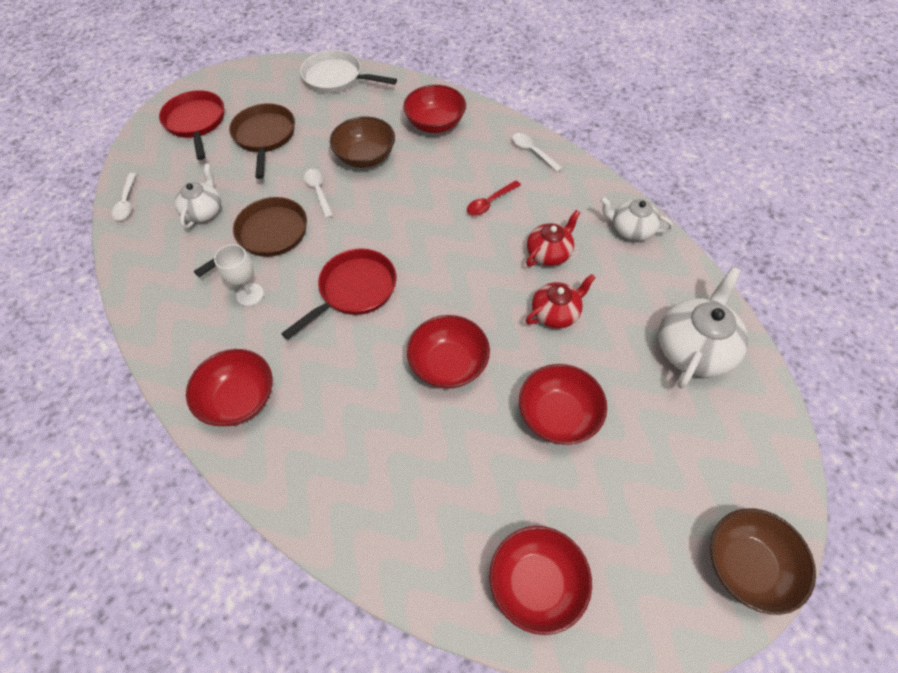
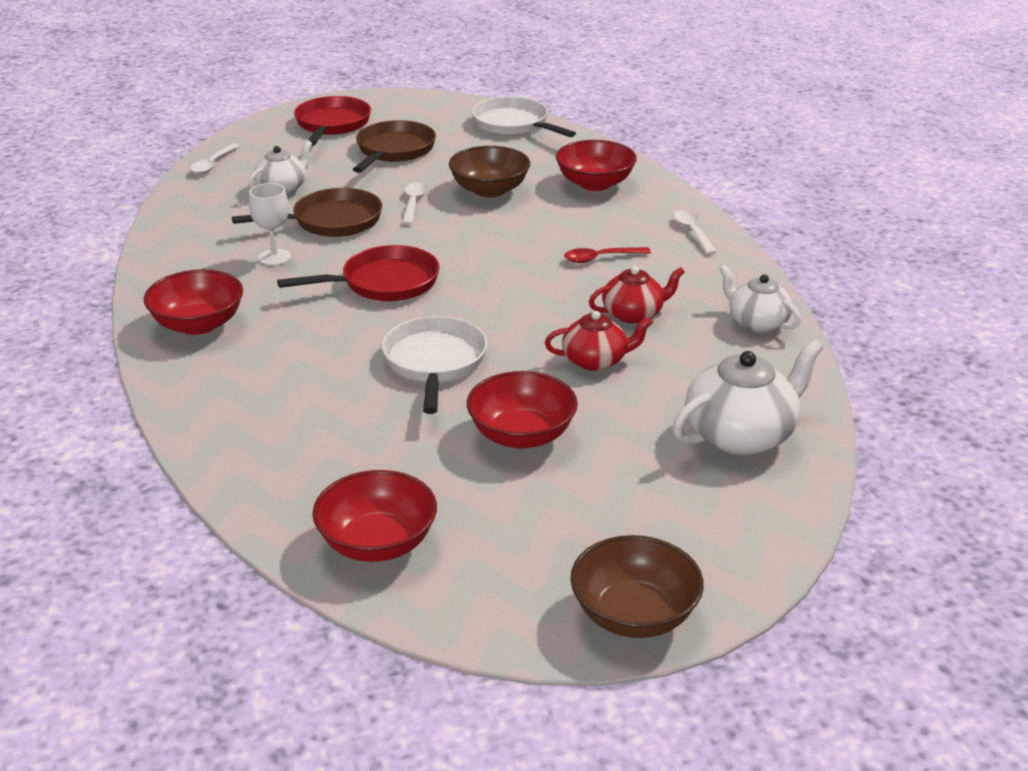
camera: 25 degrees right, 25 degrees down
red bowl [407,315,490,389] -> white pan [382,316,488,414]

